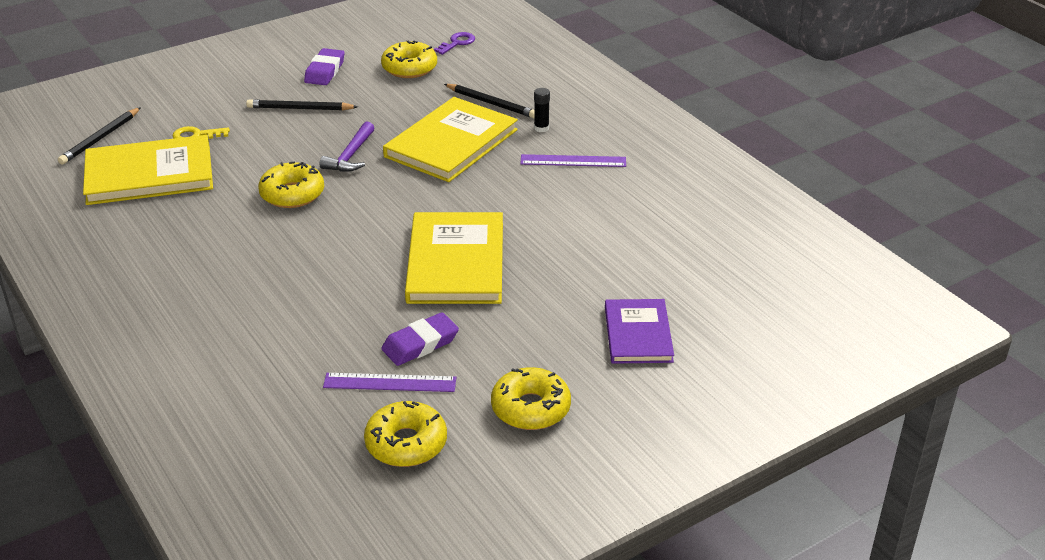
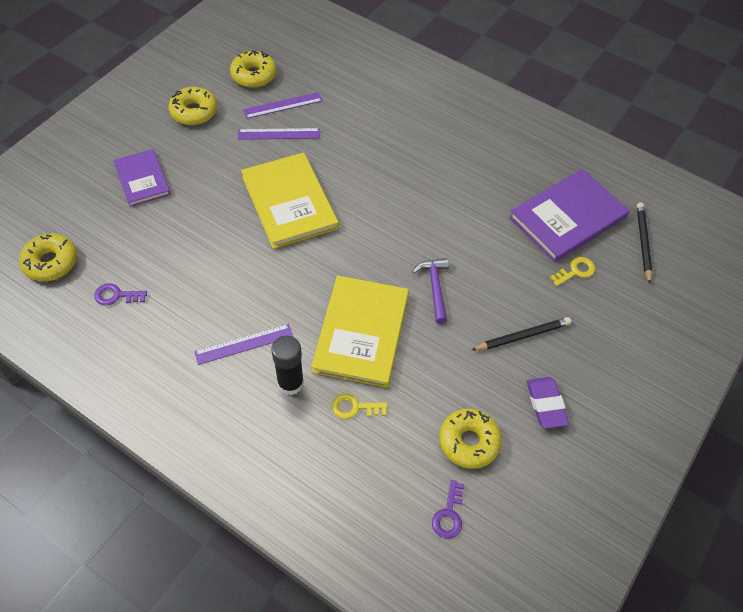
camera: 155 degrees right, 20 degrees up
yellow book [83,135,213,205] -> purple book [509,169,629,262]
yellow donut [258,162,324,208] -> yellow donut moved to [19,233,77,281]
purple eraser [381,312,459,366] -> purple ruler [238,128,320,140]
black pencil [444,84,534,118] -> yellow key [332,394,388,419]
black glue stick [534,88,550,132] -> black glue stick [271,336,304,395], size x1.76
none -> purple key [94,283,147,305]

